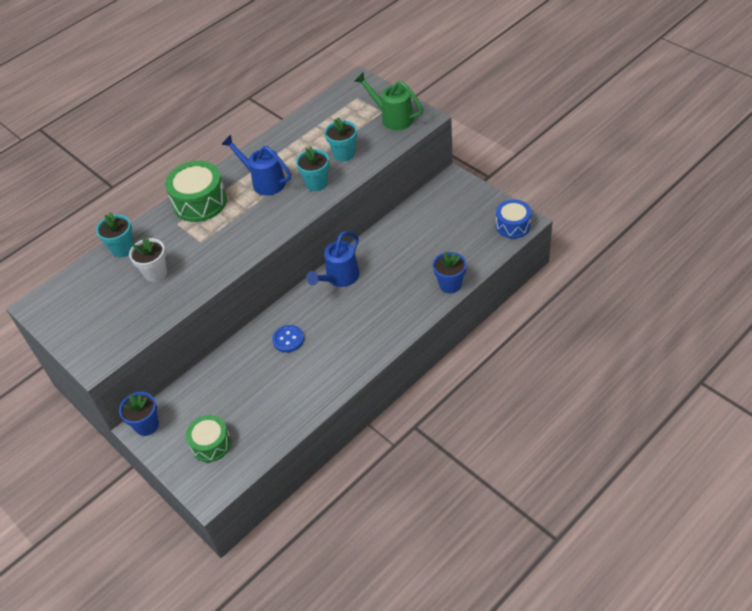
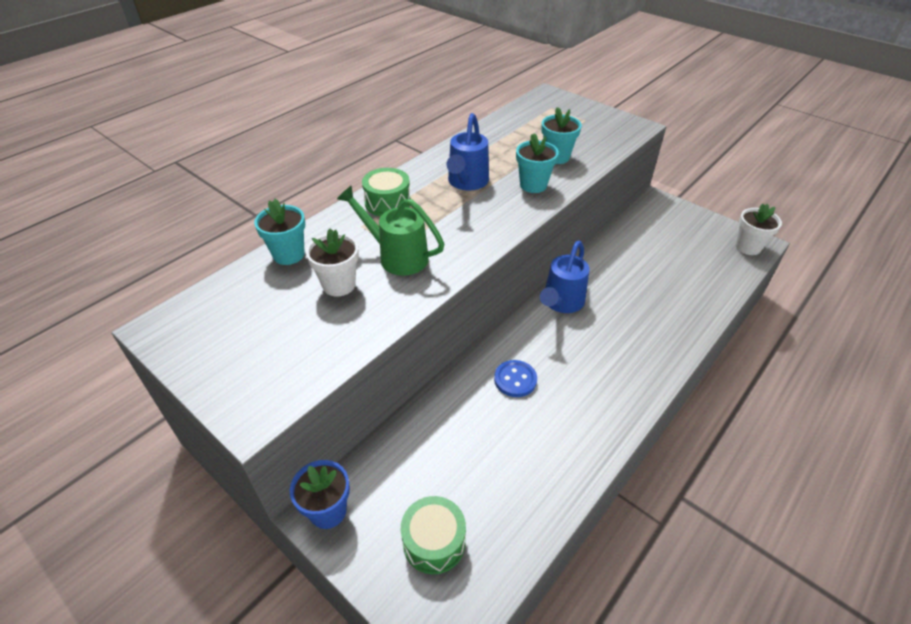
camera: 10 degrees left, 5 degrees down
green drum [165,161,227,222] -> green drum [362,168,411,216], size x0.66
blue watering can [221,135,291,196] -> blue watering can turned 105 degrees counterclockwise [447,113,489,191]
green watering can [355,73,423,130] -> green watering can moved to [337,185,445,276]
blue flower pot [433,251,467,293] -> none
blue drum [496,199,531,239] -> white flower pot [735,204,782,255]

